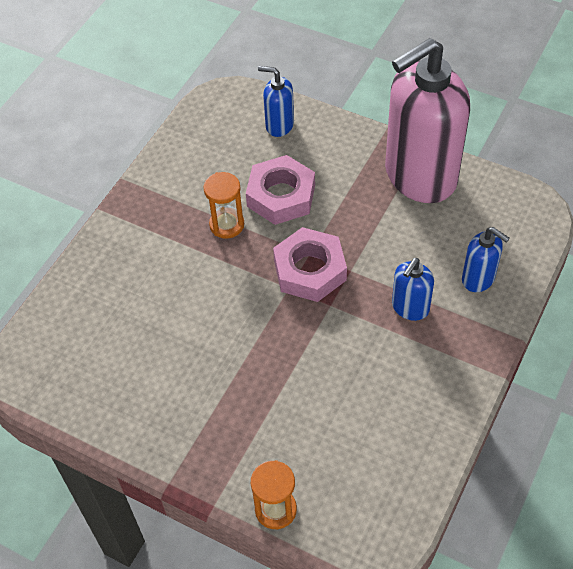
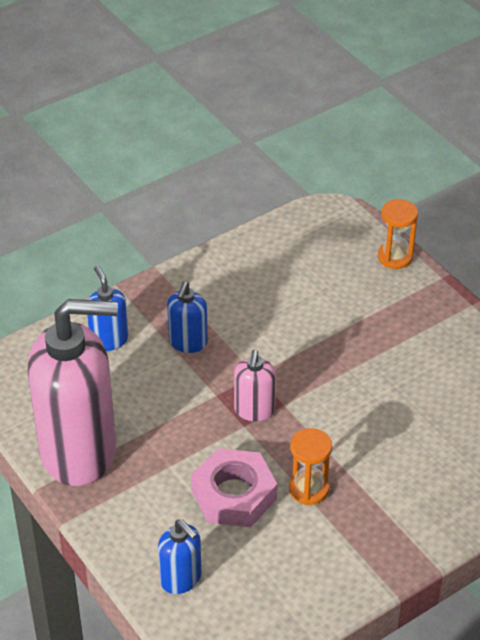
camera: 155 degrees left, 10 degrees down
pink nut [273,227,347,302] -> pink soap dispenser [234,350,276,421]
blue soap dispenser [392,258,434,321] -> blue soap dispenser turned 135 degrees clockwise [167,282,208,353]

